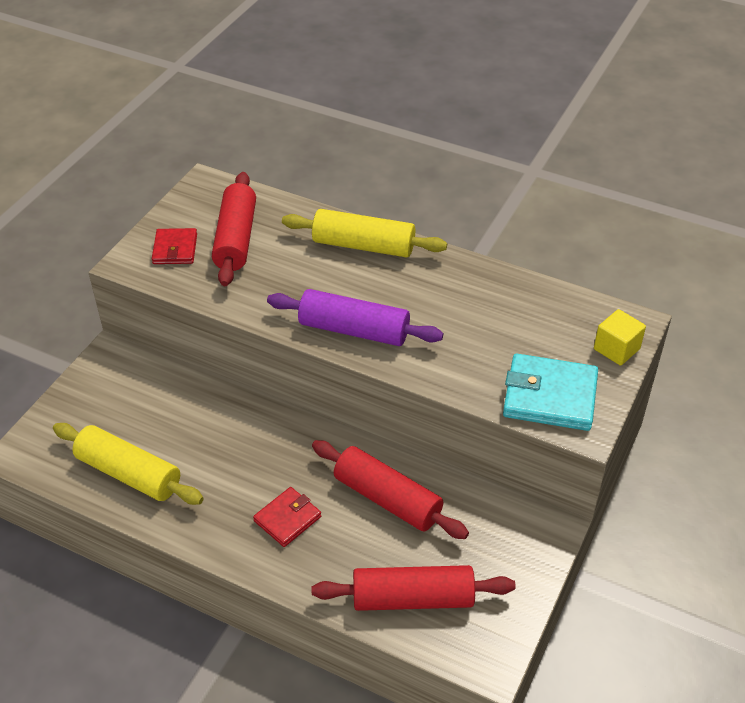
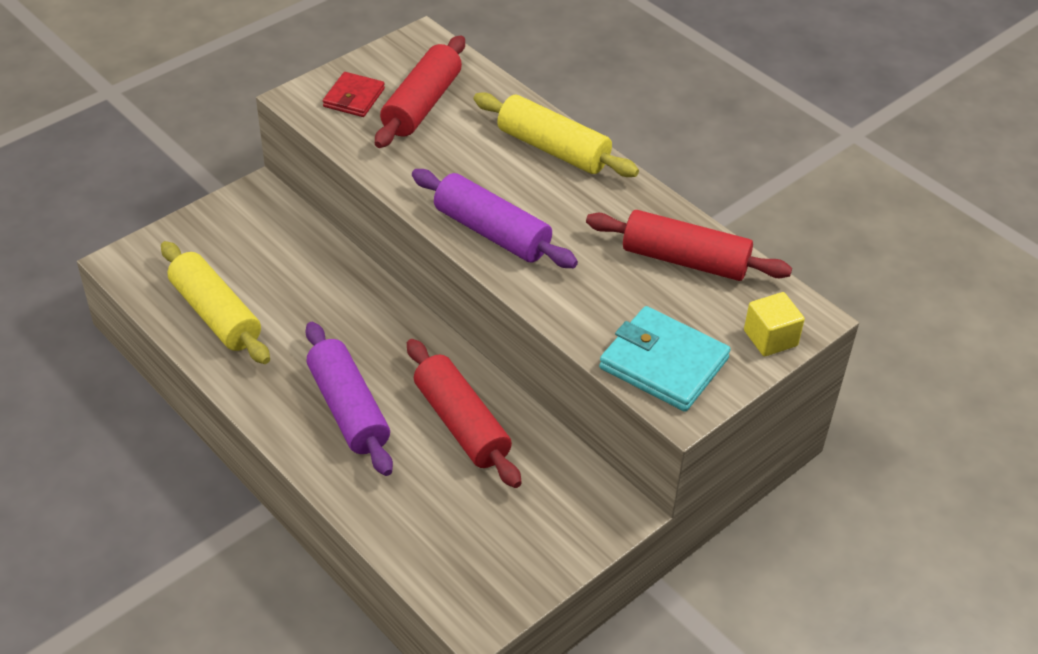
camera: 20 degrees right, 0 degrees up
red wallet [253,487,321,547] -> purple rolling pin [306,322,393,476]
red rolling pin [312,565,516,611] -> red rolling pin moved to [586,210,792,281]

